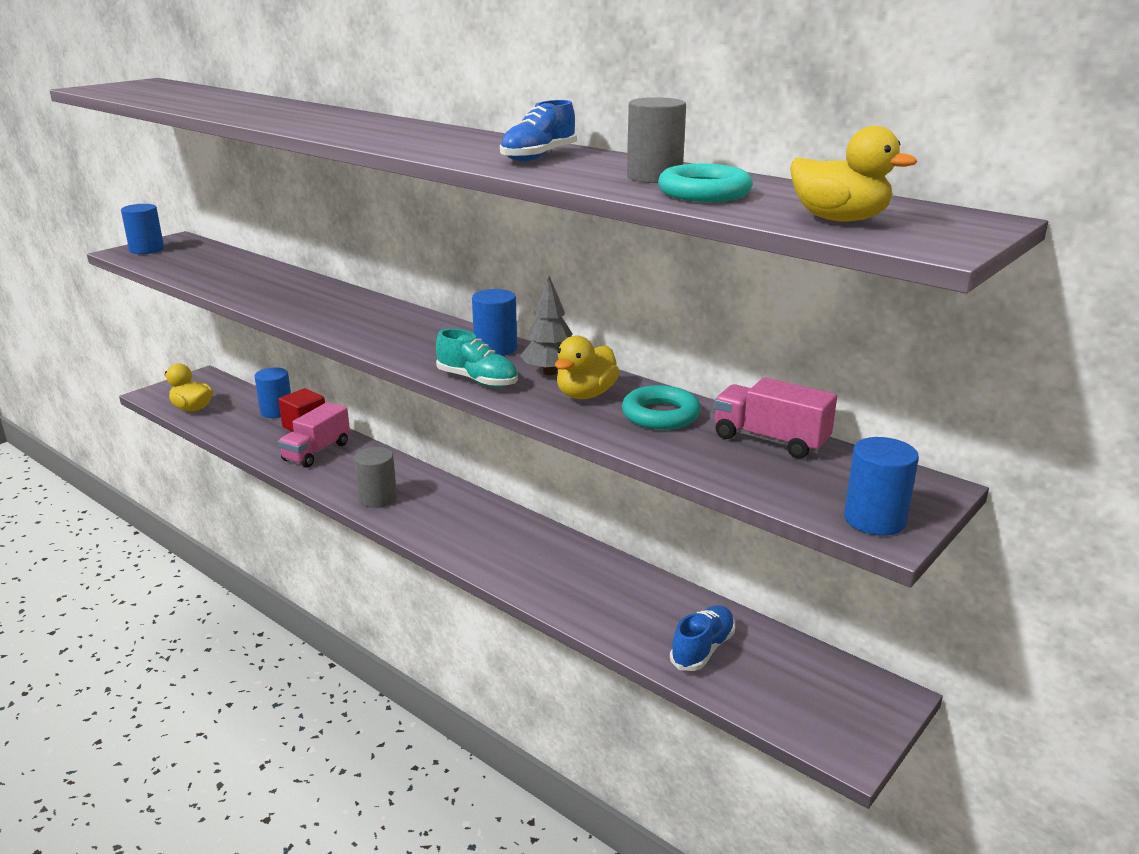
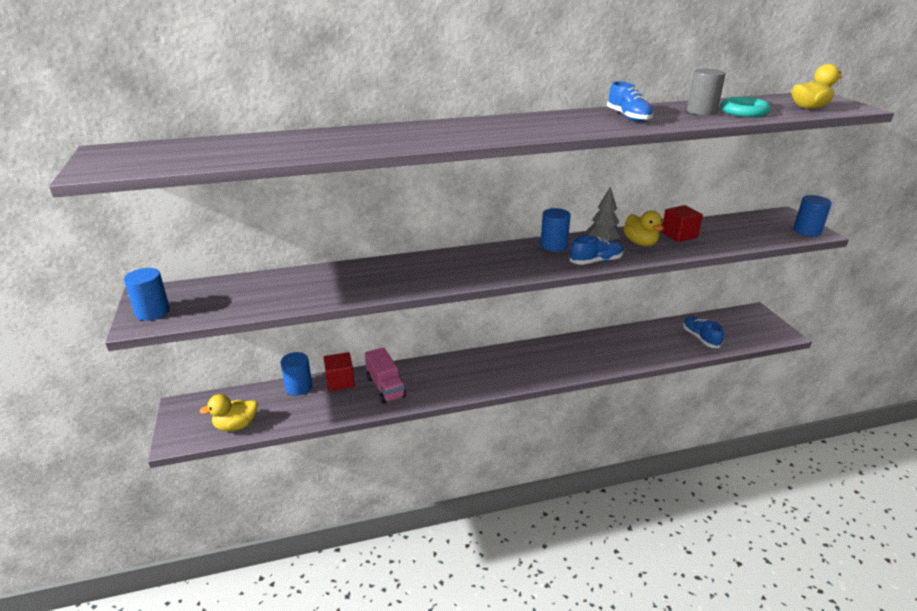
camera: 55 degrees left, 5 degrees up
grey cylinder [354,447,397,508] -> none
turquoise shoe [436,329,518,387] -> blue shoe [570,236,624,265]
turquoise ring [622,385,701,430] -> red cube [661,205,703,242]
pink truck [714,377,837,459] -> none

